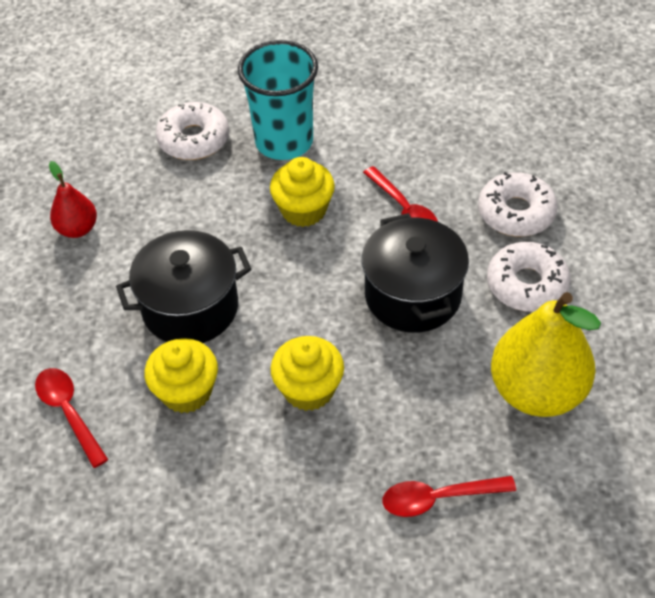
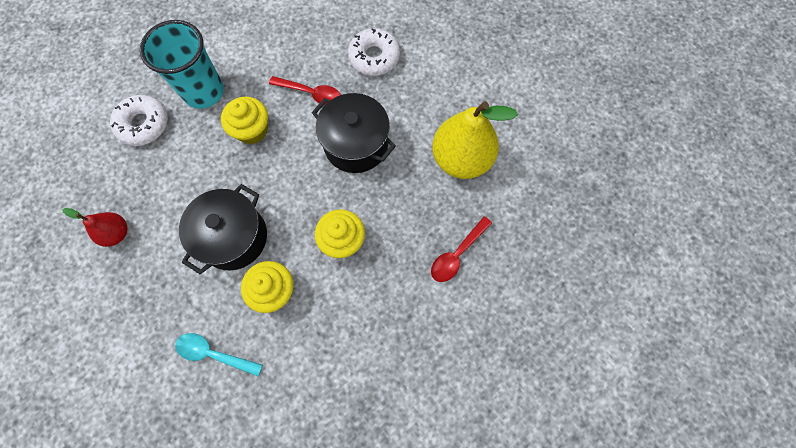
camera: 40 degrees left, 20 degrees up
red spoon [35,368,108,468] -> turquoise spoon [175,333,263,376]
white donut [487,242,571,312] -> none

